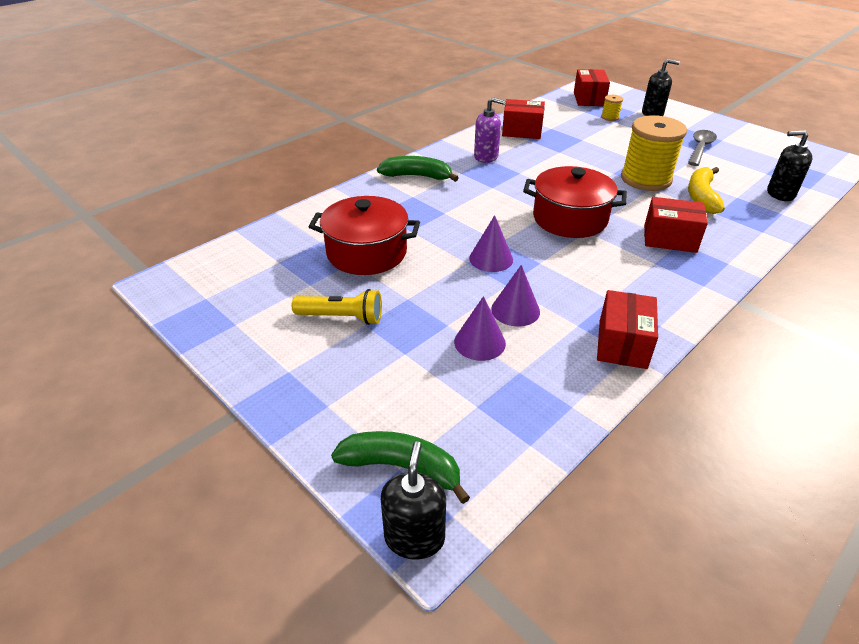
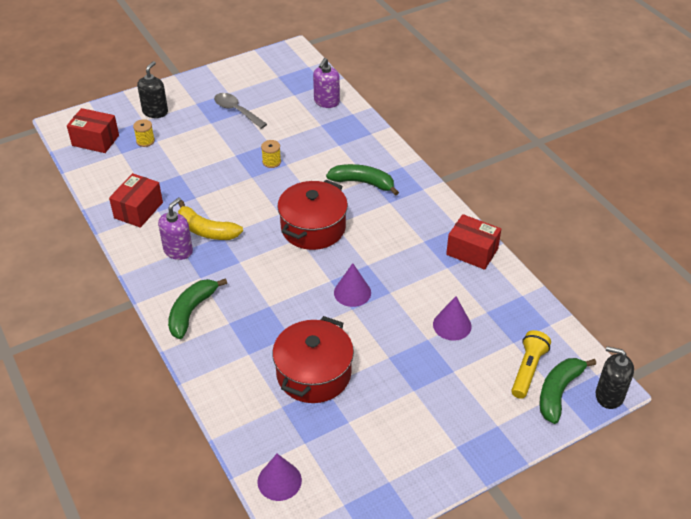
camera: 75 degrees left, 5 degrees up
yellow flashlight [292,289,382,325] -> yellow flashlight moved to [511,330,551,399]
purple cone [491,265,540,327] -> purple cone moved to [258,454,302,501]
yellow spool [621,115,687,191] -> yellow spool [261,140,281,168], size x0.42
red box [644,197,708,253] -> green banana [326,164,399,196]
yellow banana [688,167,725,214] -> yellow banana moved to [178,200,243,240]
black soap dispenser [767,130,812,201] -> purple soap dispenser [313,58,340,108]

